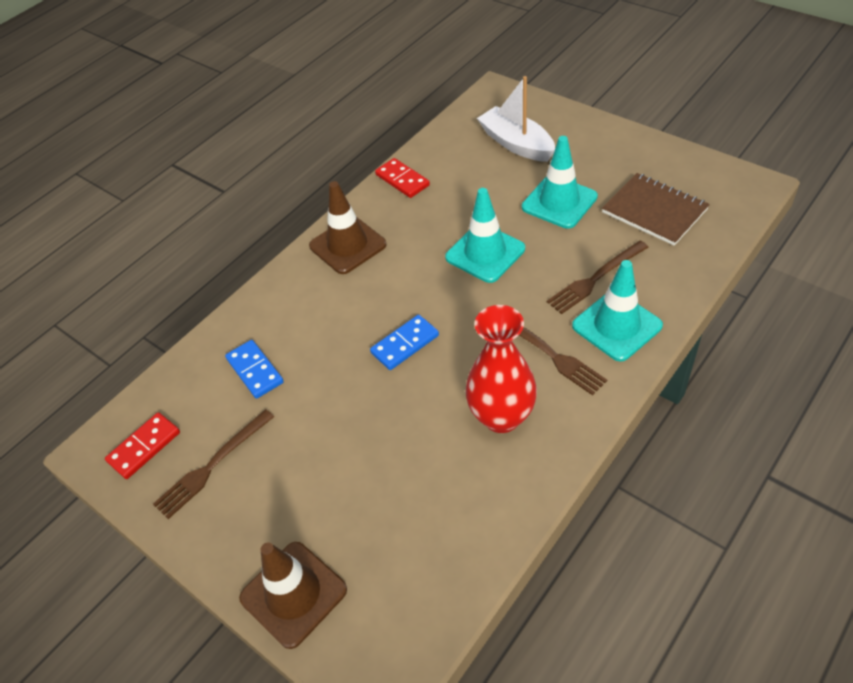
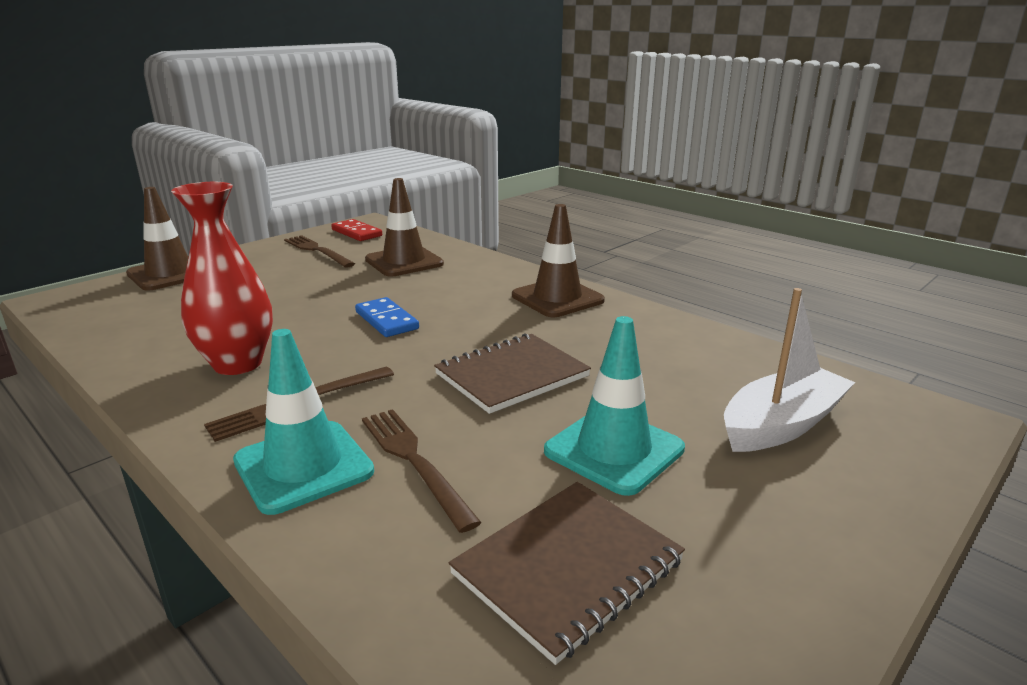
camera: 90 degrees right, 25 degrees down
blue domino [225,340,284,399] -> brown traffic cone [365,178,444,276]
red domino [375,158,430,198] -> none
turquoise traffic cone [445,188,525,283] -> brown notebook [434,333,591,414]

